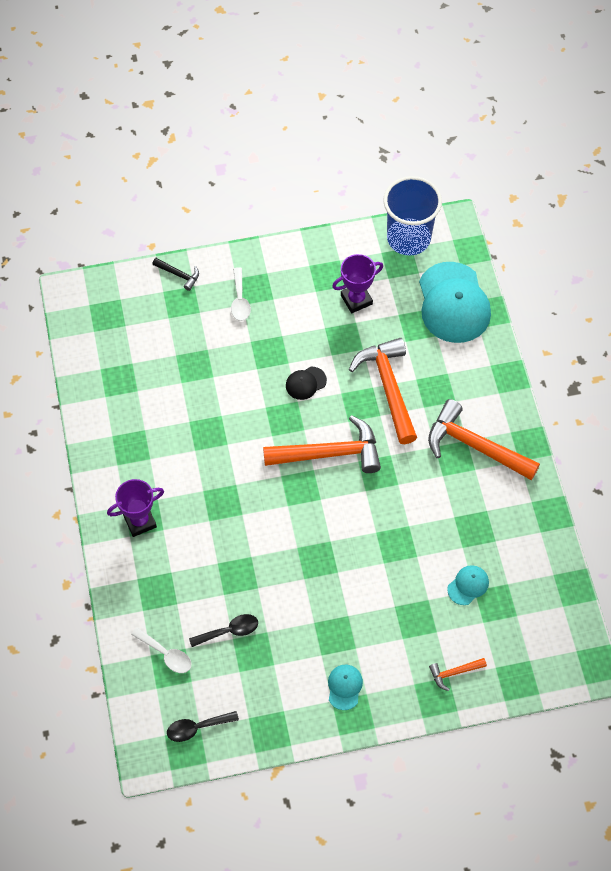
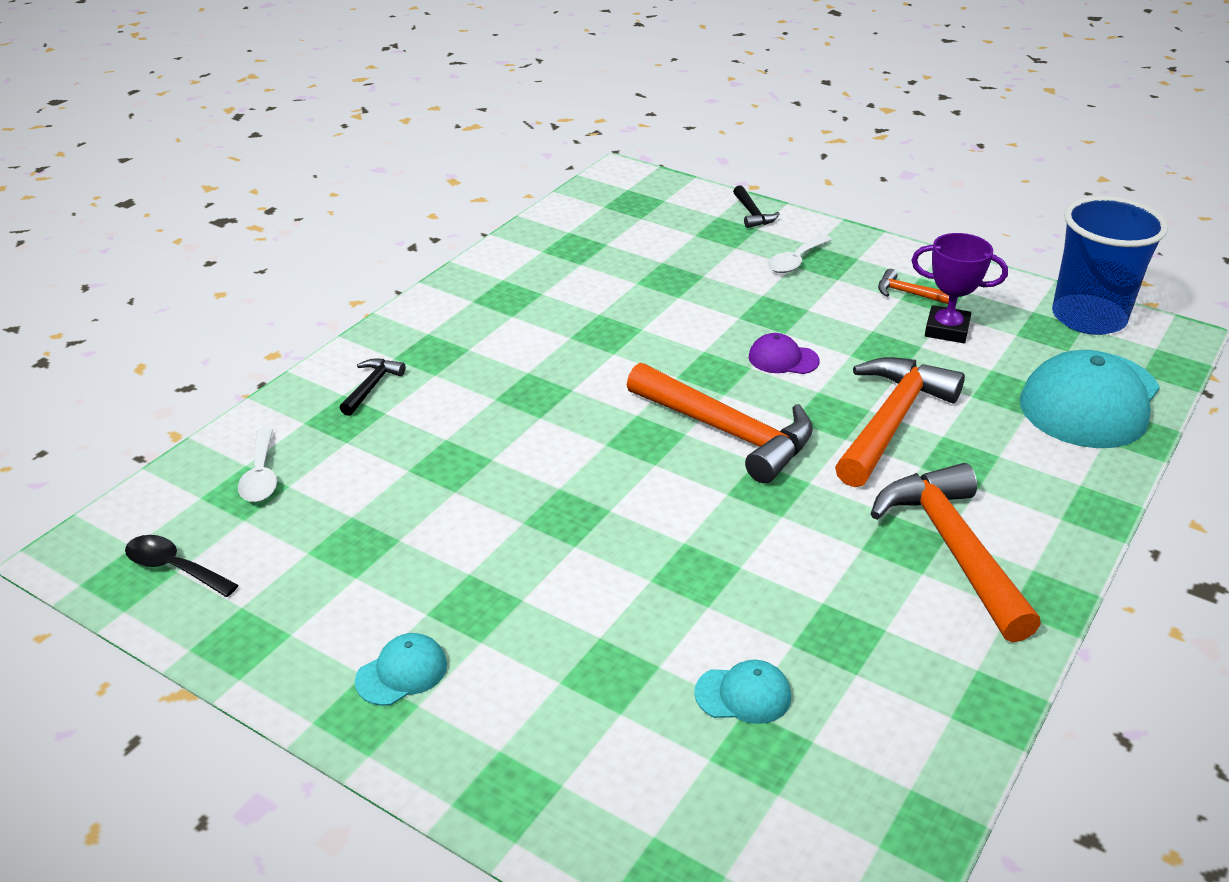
camera: 45 degrees right, 25 degrees down
purple trophy [107,479,164,537] -> none
black spoon [189,614,258,647] -> none
black cap [286,367,327,400] -> purple cap [749,333,820,374]
orange hammer [429,658,487,691] -> orange hammer moved to [878,269,949,304]
none -> black hammer [340,359,405,416]

